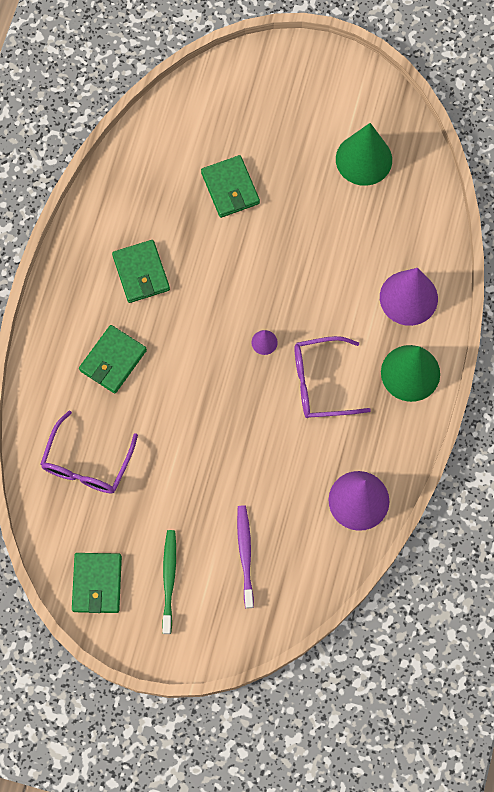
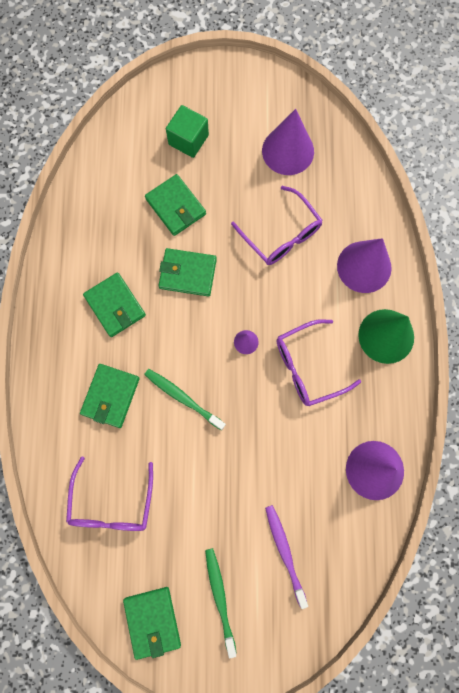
camera: 15 degrees left, 5 degrees up
green cone [336,123,392,186] -> purple cone [262,109,314,175]
none -> green toothbrush [144,369,226,430]
none -> green wallet [158,248,217,297]
none -> green cube [166,105,209,158]
none -> purple glasses [231,186,323,265]

